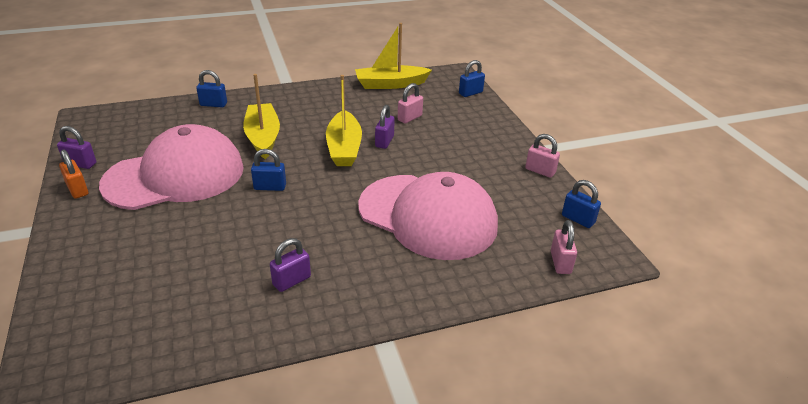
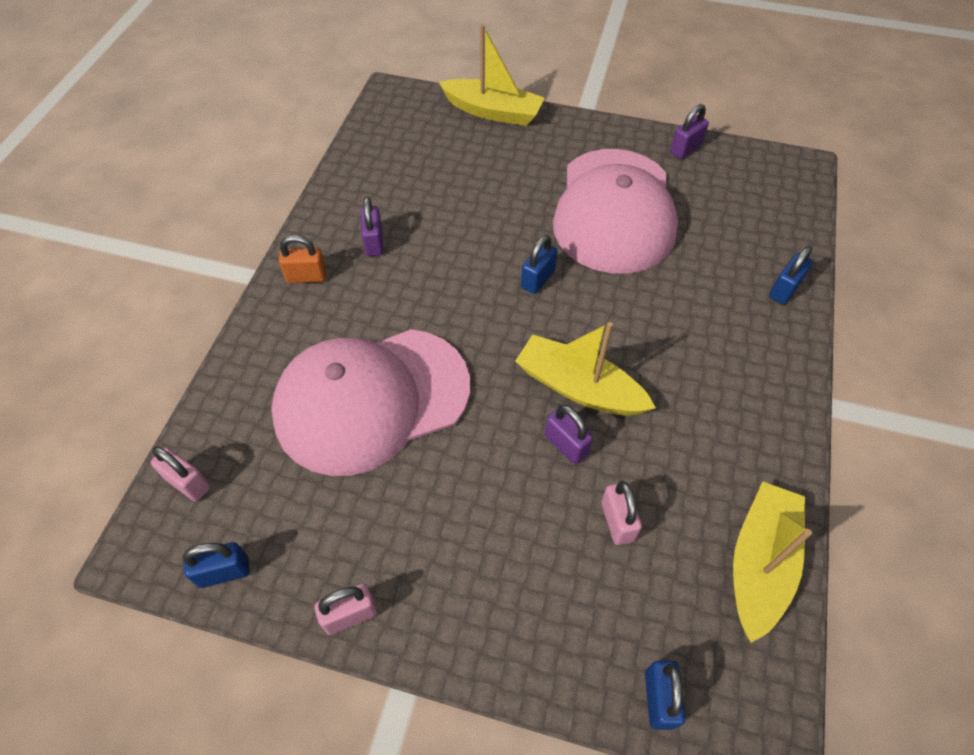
camera: 125 degrees right, 20 degrees up
orange padlock [59,149,88,199] -> orange padlock moved to [279,235,327,283]
yellow boat [243,74,280,159] -> yellow boat moved to [439,24,545,126]

